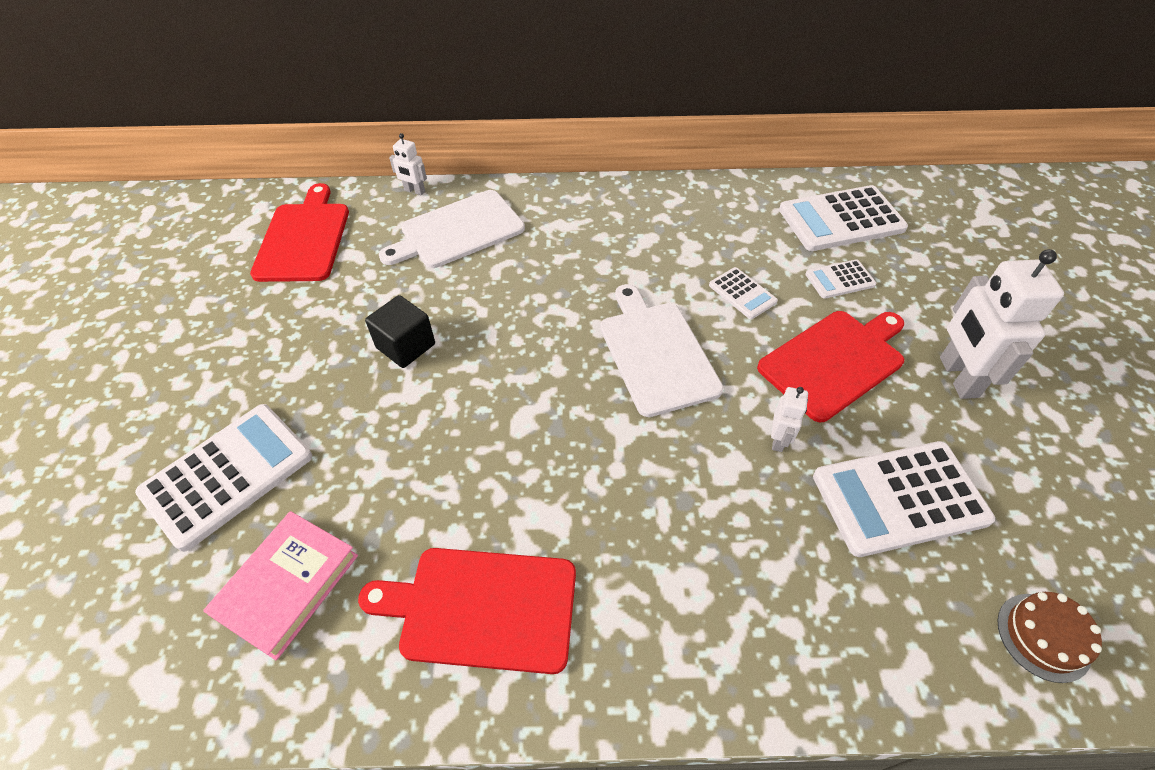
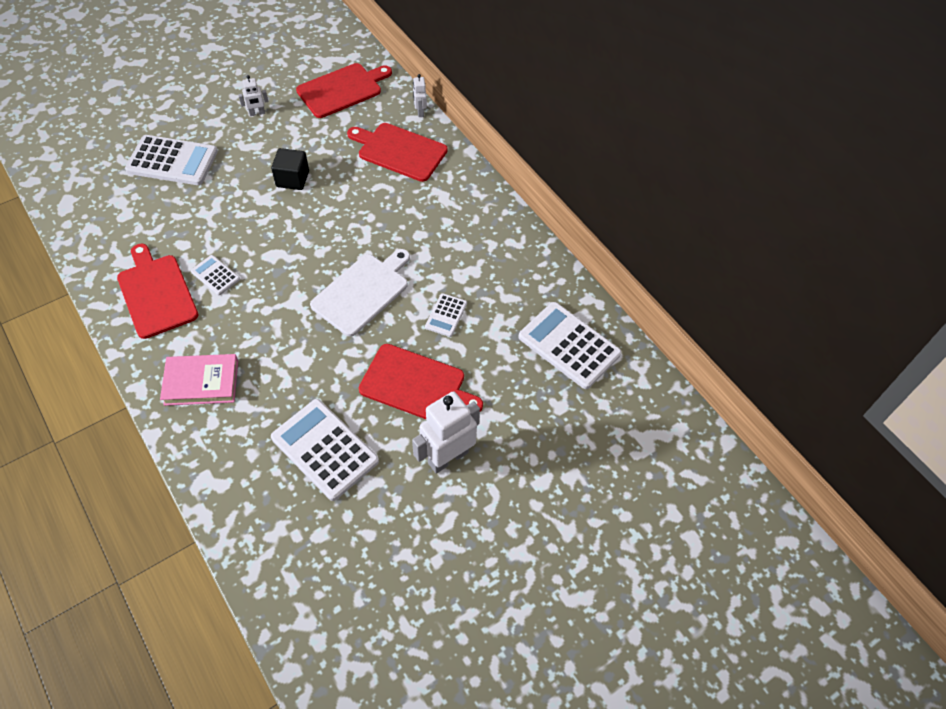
camera: 55 degrees right, 5 degrees up
pink book [203,511,358,661] -> pink book moved to [160,354,238,406]
white cutting board [379,190,525,268] -> red cutting board [347,123,448,182]
white robot [771,387,808,452] -> white robot moved to [238,75,268,116]
white calculator [805,259,876,299] -> white calculator moved to [191,255,240,295]
brown cake [997,592,1102,683] -> none

